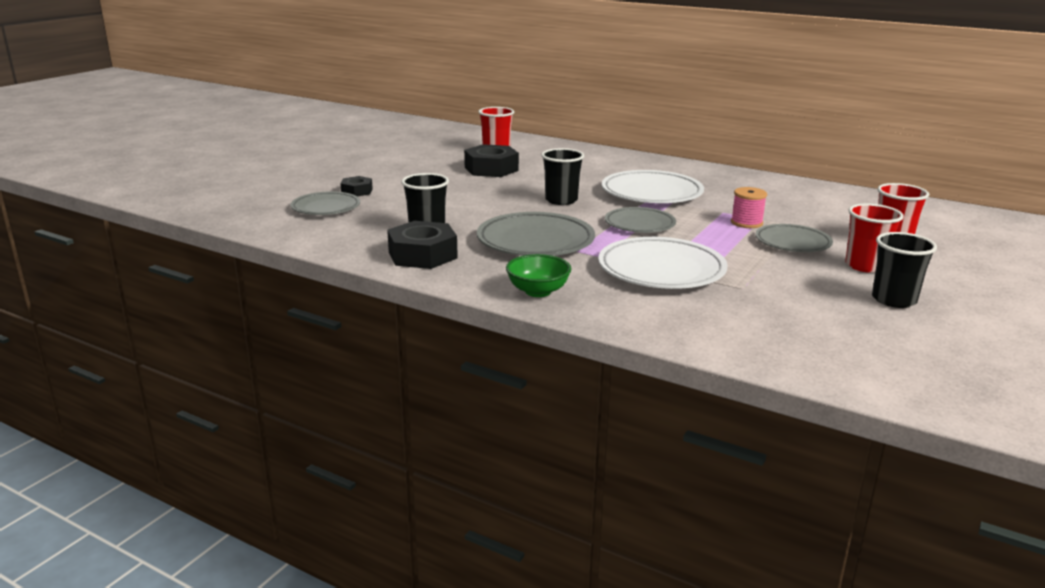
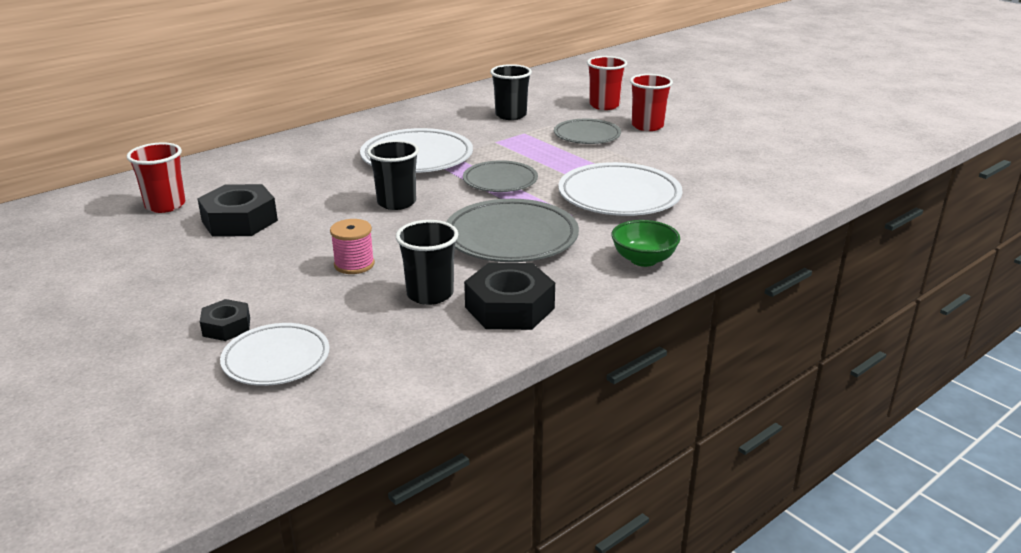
camera: 70 degrees left, 5 degrees up
grey plate [291,191,360,215] -> white plate [220,323,329,386]
pink spool [731,187,767,228] -> pink spool moved to [330,219,375,274]
black cup [872,232,937,308] -> black cup moved to [490,64,532,120]

